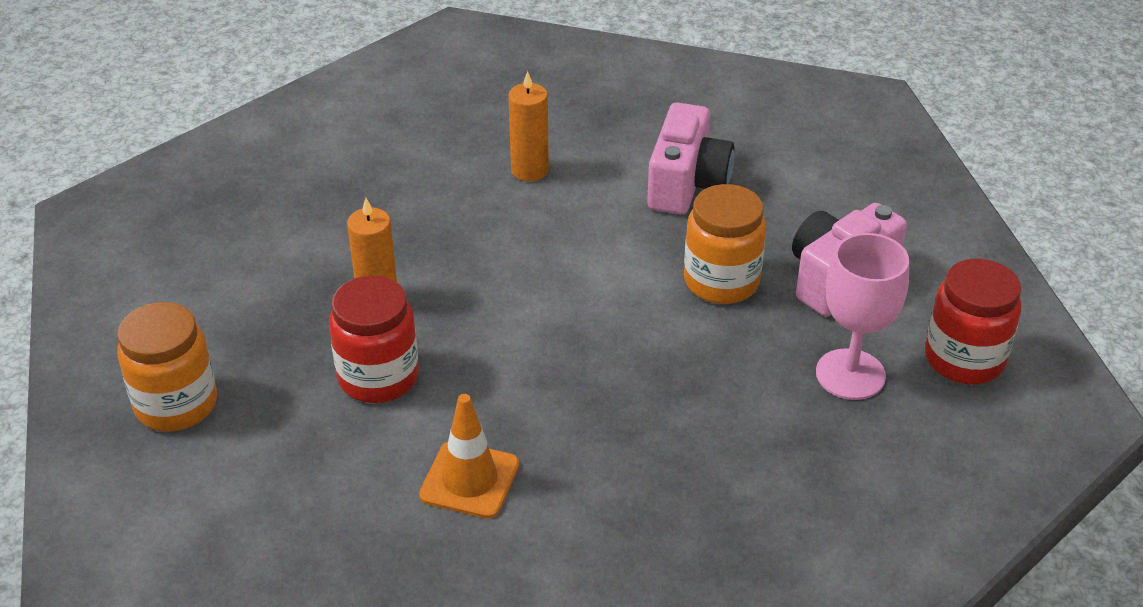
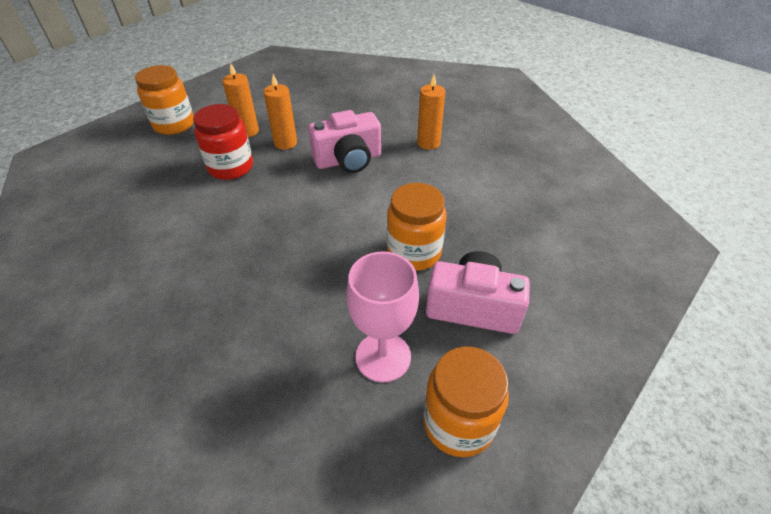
camera: 55 degrees right, 5 degrees up
orange traffic cone [419,394,519,519] -> none
pink camera [647,102,734,214] -> pink camera moved to [308,110,381,173]
red jar [925,258,1022,384] -> orange jar [423,347,509,457]
none -> orange candle [222,63,259,137]

